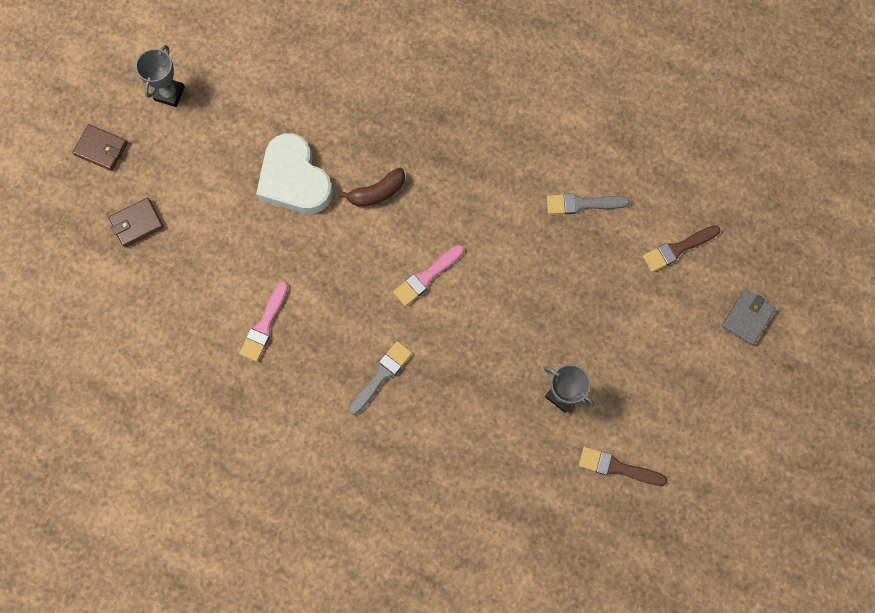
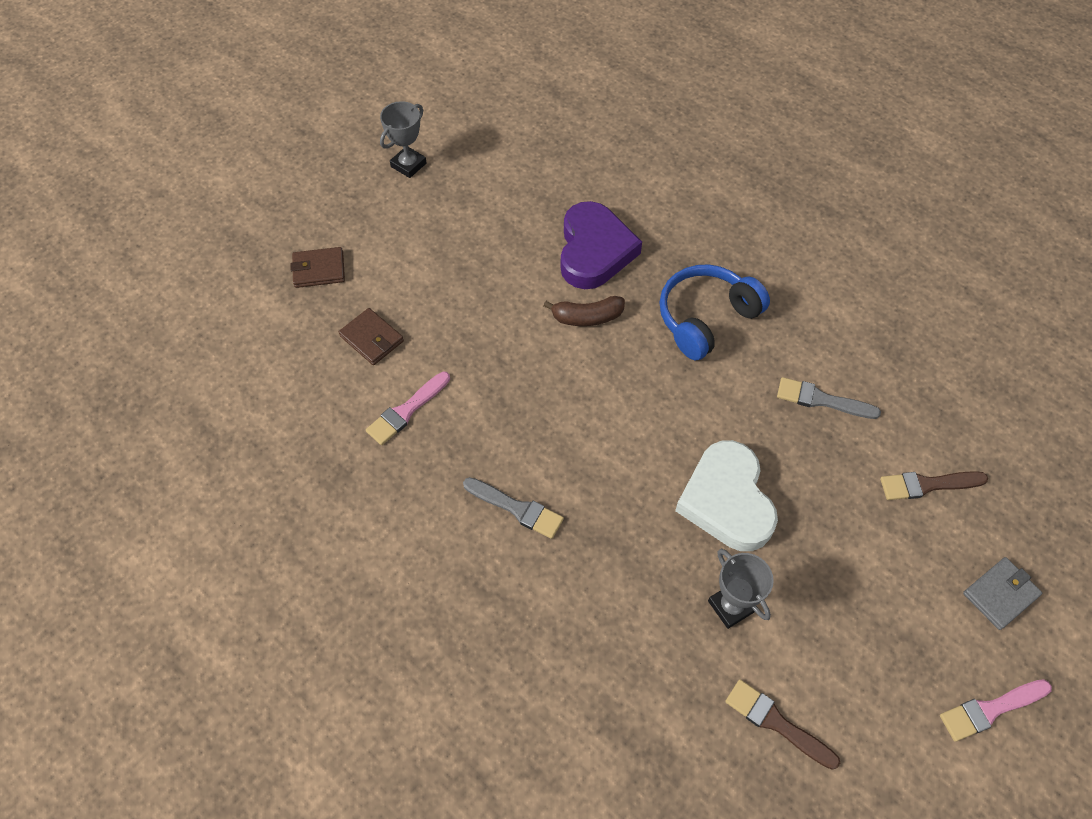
camera: 20 degrees right, 15 degrees down
brown wallet [73,124,128,171] -> brown wallet moved to [339,308,404,365]
white heart [256,133,333,214] -> white heart moved to [675,440,778,551]
grey brush [348,341,412,415] -> grey brush turned 60 degrees clockwise [463,477,564,539]
pink brush [393,245,464,306] -> pink brush moved to [940,679,1052,742]
none -> purple heart [560,201,642,289]
none -> blue headphones [660,264,770,360]

